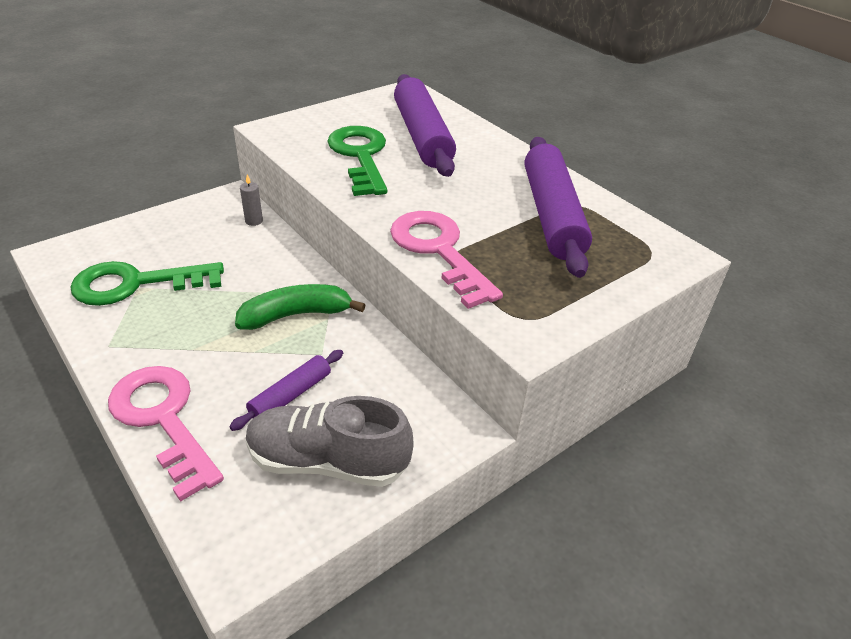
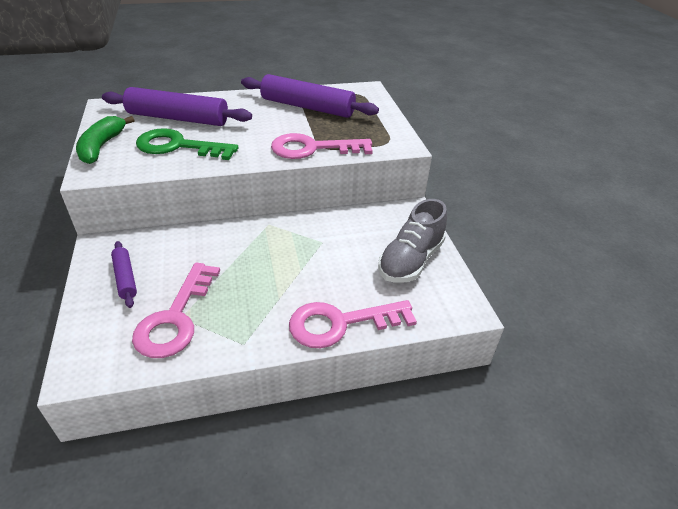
camera: 65 degrees left, 0 degrees up
green key [70,261,224,306] -> pink key [132,263,220,358]
purple rolling pin [230,350,343,431] -> purple rolling pin moved to [111,241,137,308]
green banana [235,284,365,330] -> green banana moved to [76,116,134,164]
grey candle [240,174,263,226] -> none

